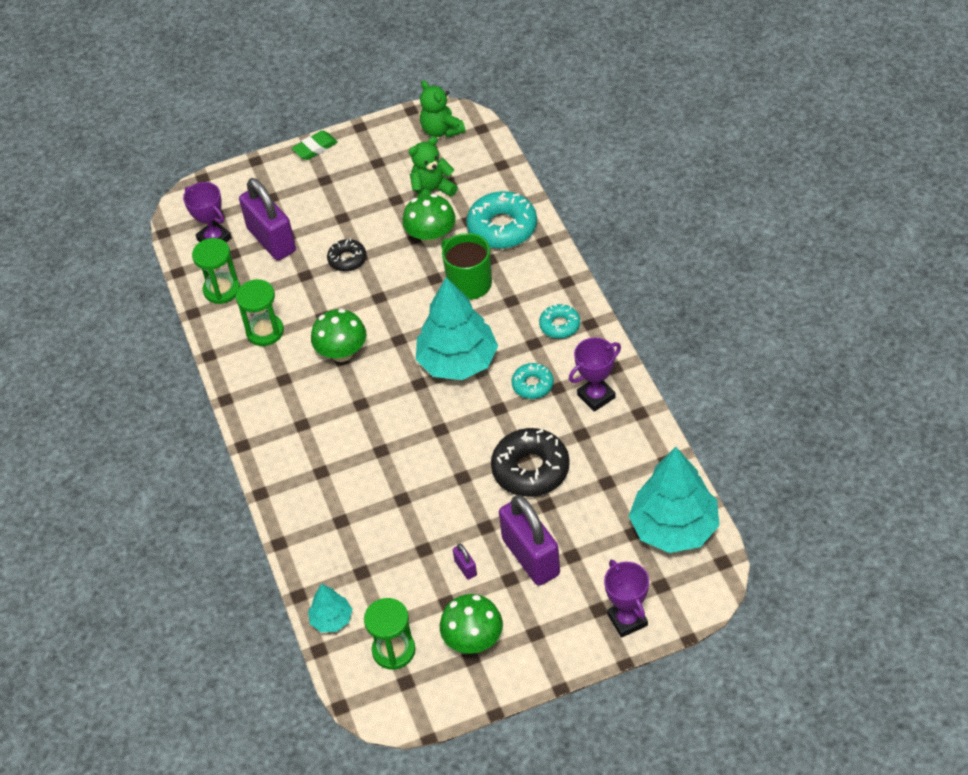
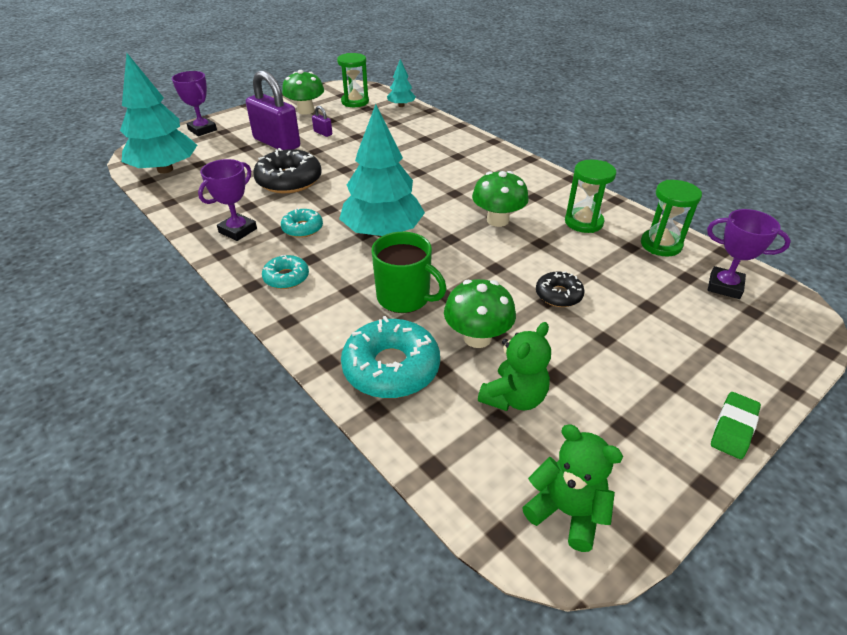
camera: 155 degrees right, 10 degrees down
purple padlock [239,178,296,261] -> none

